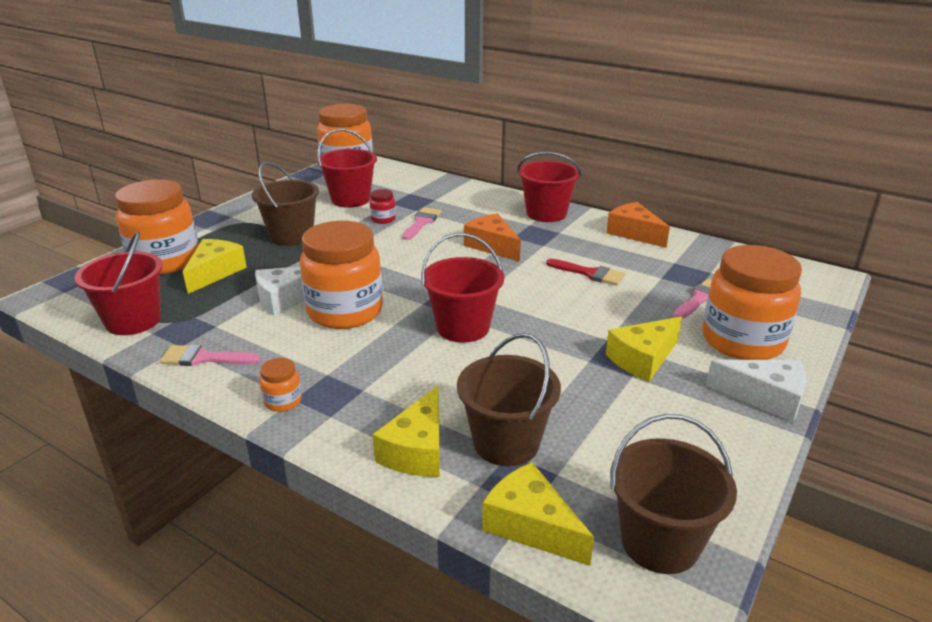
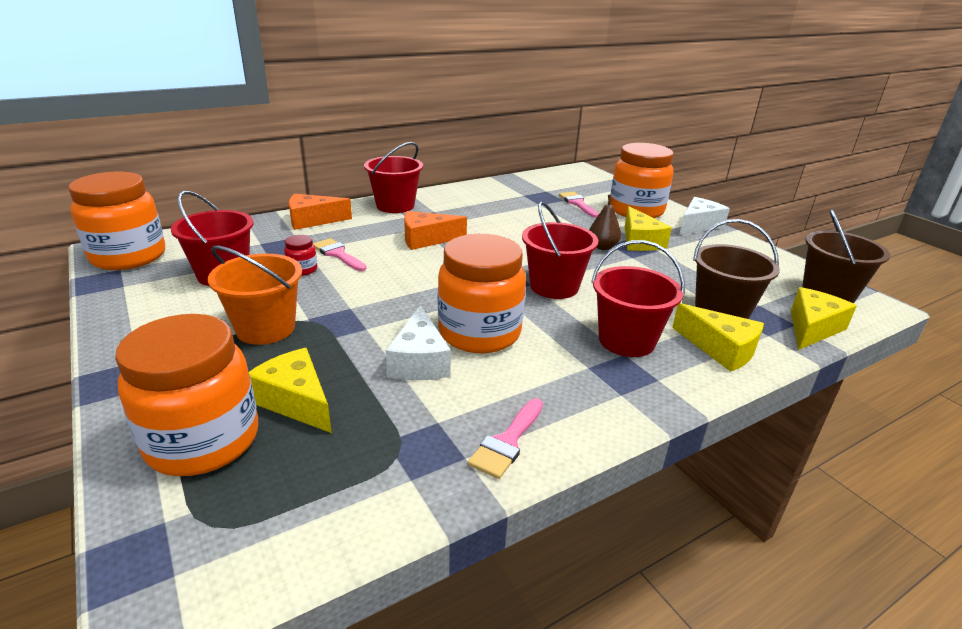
camera: 65 degrees left, 0 degrees up
red bucket [75,231,163,335] -> red bucket moved to [591,240,685,357]
brown bucket [252,162,319,246] -> orange bucket [208,246,302,345]
orange jar [259,358,302,412] -> none
yellow cheese [482,462,594,566] -> yellow cheese turned 150 degrees clockwise [791,287,857,350]
red brush [546,259,625,285] -> none
orange cheese [607,202,670,248] -> orange cheese moved to [289,194,352,230]
none -> brown pear [589,195,621,250]

